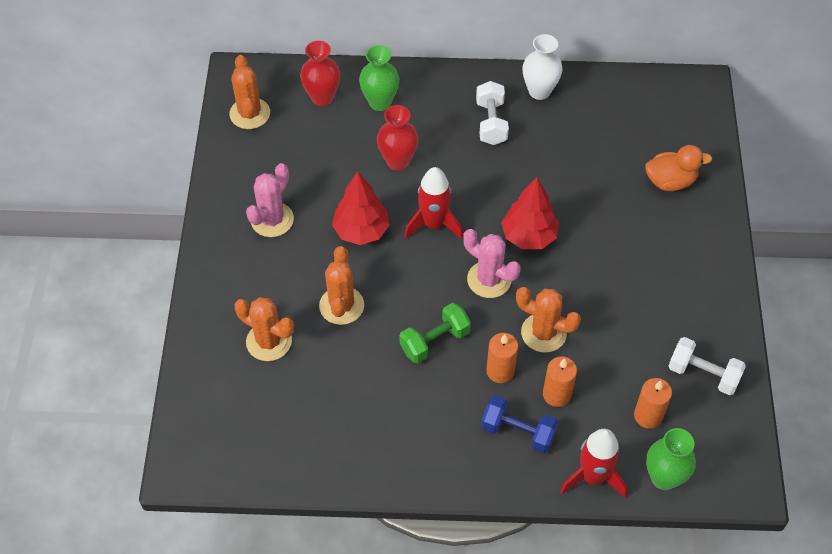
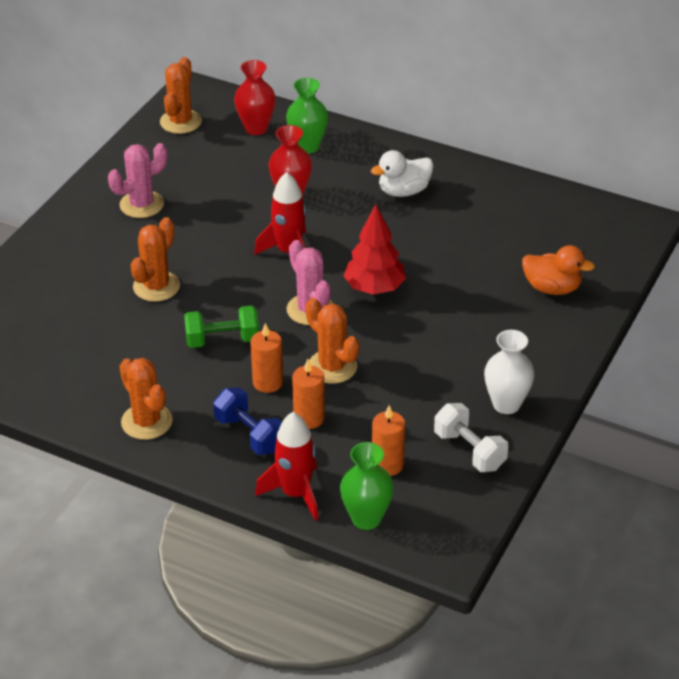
camera: 25 degrees right, 15 degrees down
orange cactus [235,297,294,361] -> orange cactus moved to [119,358,173,440]
red tree [332,171,390,245] -> none
white dumbbell [476,81,509,145] -> white duck [371,150,434,197]
white vase [522,34,563,100] -> white vase moved to [484,330,535,414]

